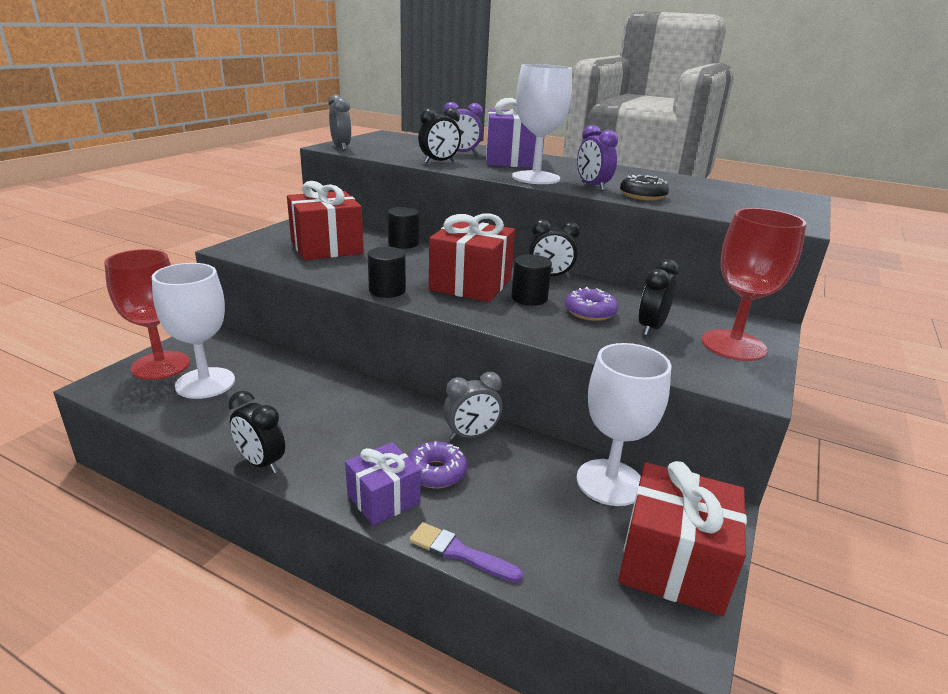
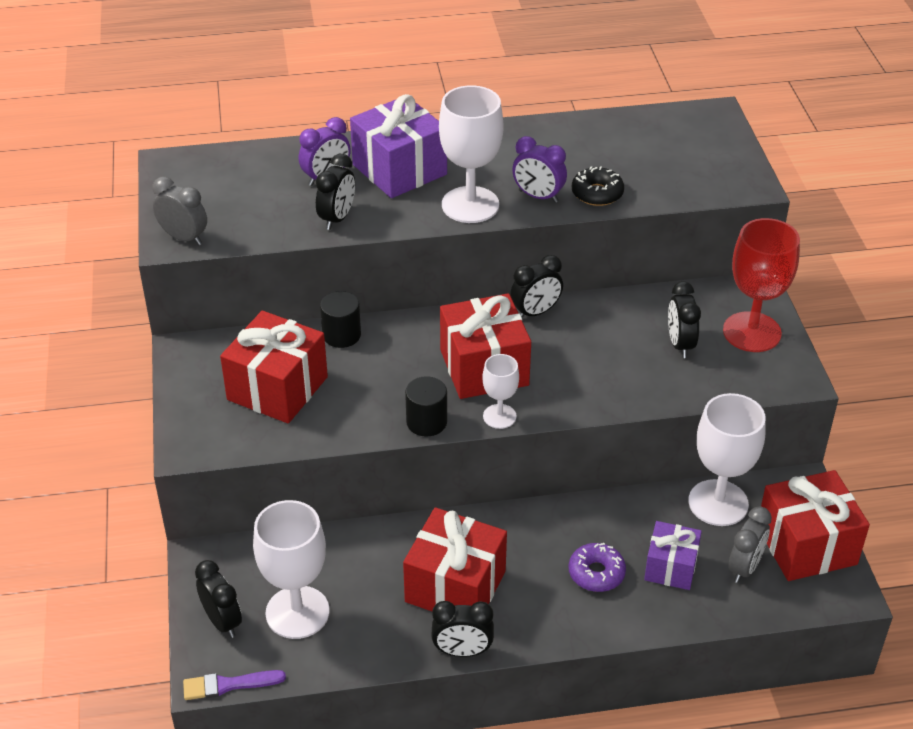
camera: 35 degrees left, 15 degrees up
red goblet [104,249,190,380] -> black clock [195,560,242,638]
purple gift [345,442,421,526] -> purple gift moved to [644,521,702,590]
purple brush [409,522,523,583] -> purple brush moved to [183,670,286,700]
grey clock [443,372,502,440] -> grey clock moved to [729,506,772,583]
black cylinder [511,254,552,306] -> none
purple donut [565,287,618,321] -> none
none -> red gift [403,507,507,611]
none -> white goblet [482,354,519,429]

